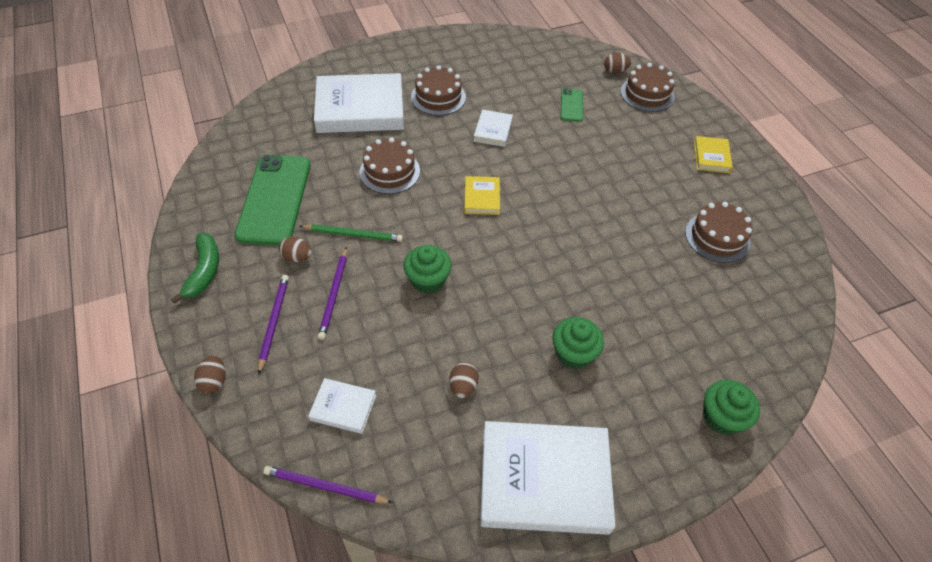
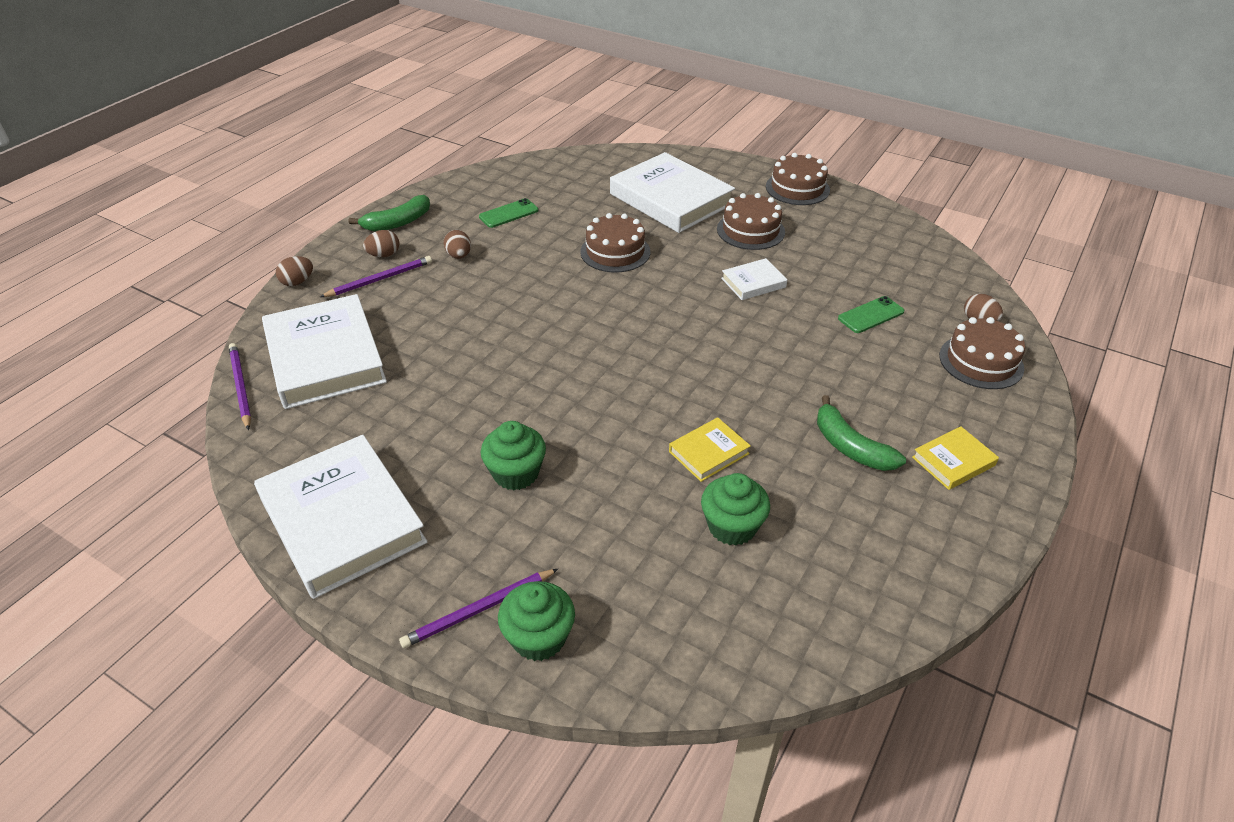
camera: 55 degrees right, 10 degrees down
green phone [235,155,311,245] -> green phone [479,198,538,228], size x0.47
green pencil [299,224,403,242] -> none
white book [308,378,376,434] -> white book [262,294,387,409], size x2.16
purple pencil [318,247,347,340] -> purple pencil moved to [399,569,558,648]
green cupcake [403,245,452,294] -> green cupcake moved to [701,473,770,546]
brown egg [450,362,479,398] -> brown egg moved to [363,230,400,257]
yellow book [464,176,500,215] -> yellow book moved to [669,417,751,482]
brown cake [685,202,753,263] -> brown cake moved to [766,153,830,205]
none -> green banana [817,395,906,471]

